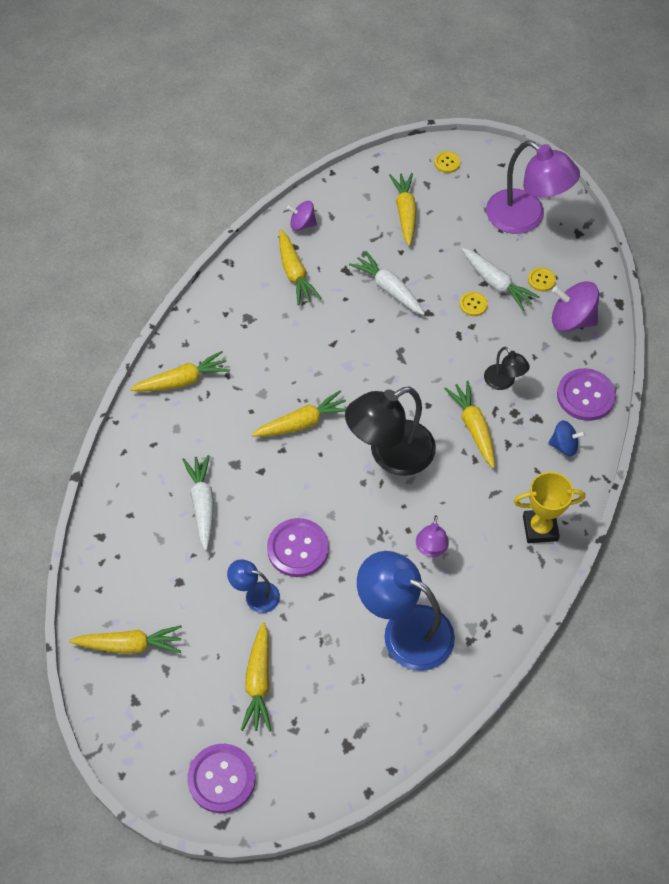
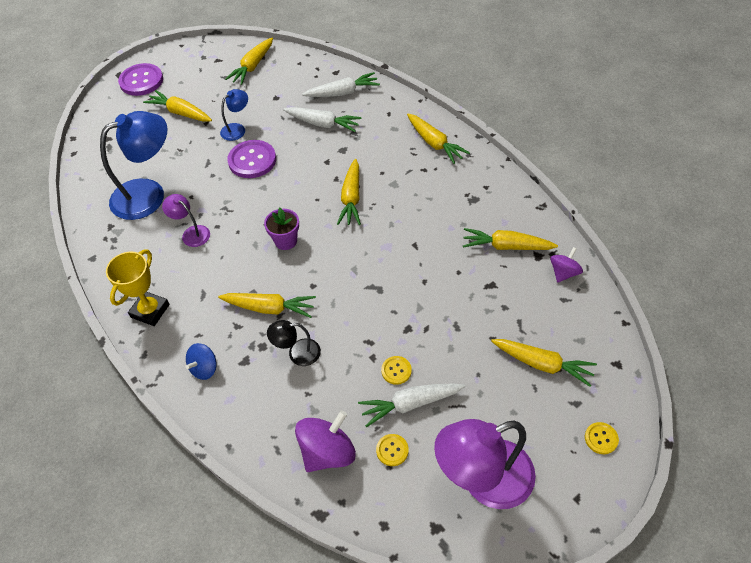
camera: 120 degrees right, 5 degrees down
yellow carrot [130,351,230,392] -> yellow carrot turned 45 degrees counterclockwise [407,113,470,164]
black lamp [345,386,436,476] -> purple flower pot [264,208,299,250]
white carrot [349,251,425,315] -> white carrot moved to [302,72,380,97]
purple button [557,368,616,421] -> none

